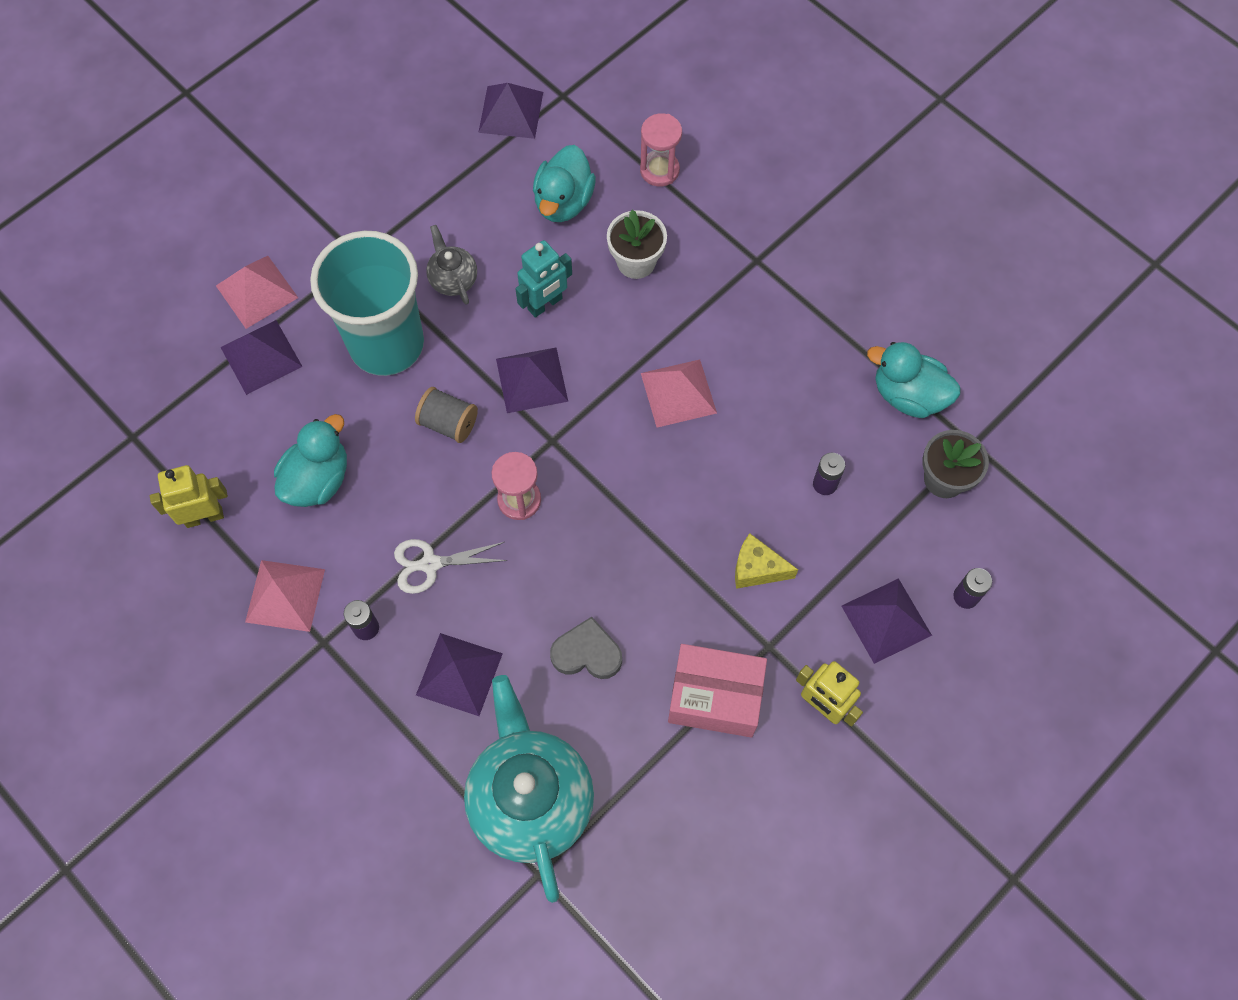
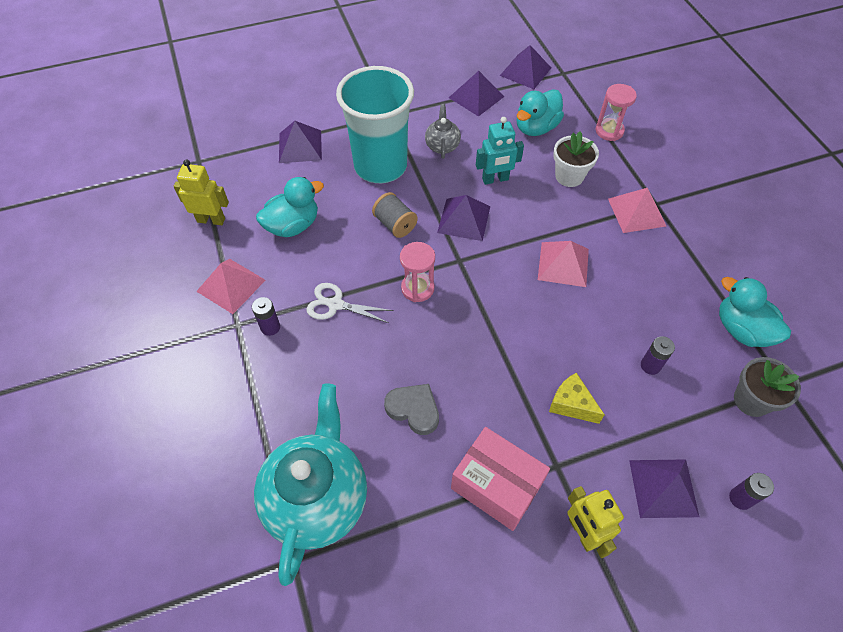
camera: 25 degrees right, 10 degrees down
pink pyramid [216,256,298,329] -> pink pyramid moved to [608,188,666,233]
purple pyramid [416,633,503,716] -> purple pyramid moved to [449,71,504,117]

